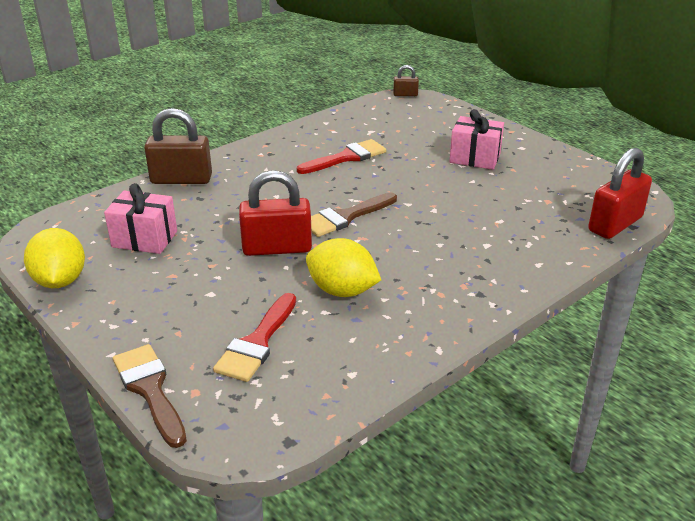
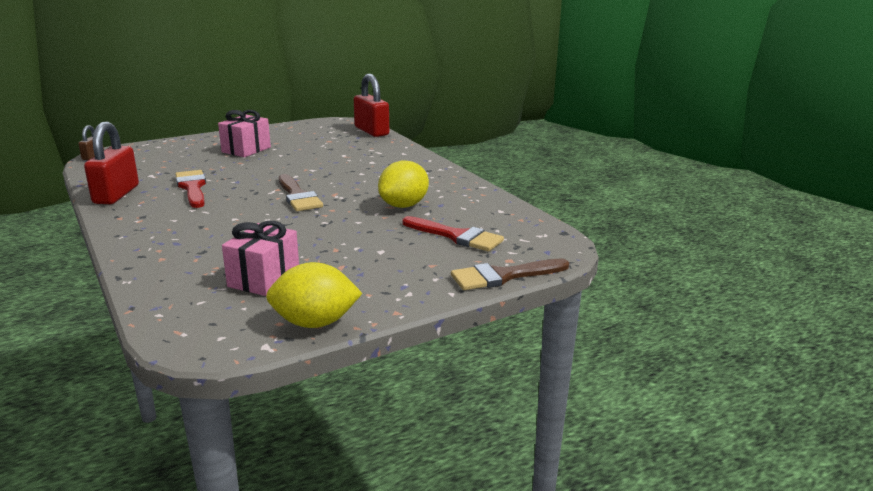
camera: 80 degrees left, 10 degrees down
brown padlock [144,108,212,184] -> none
red padlock [239,170,312,256] -> red padlock moved to [84,122,139,204]

